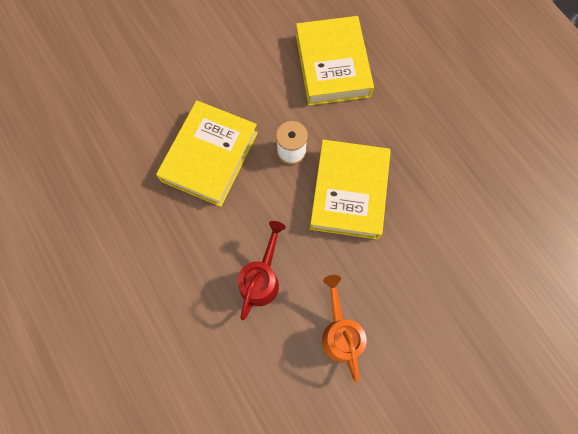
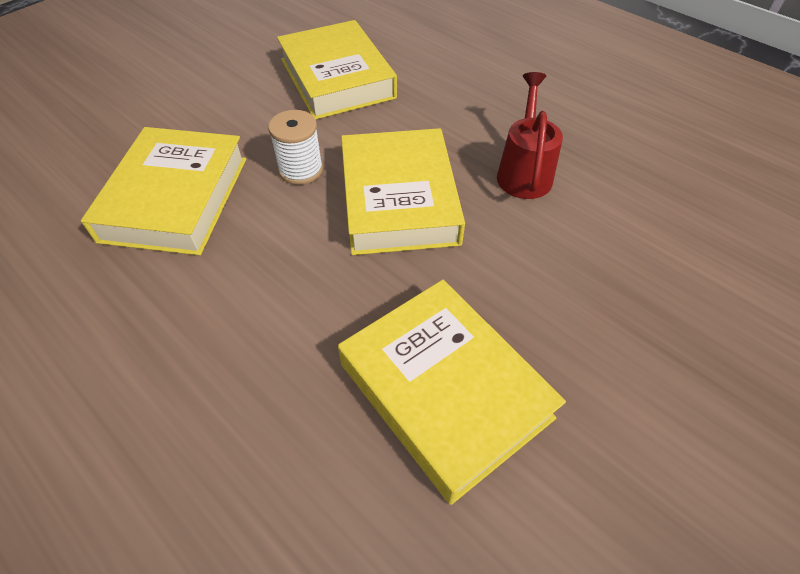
camera: 15 degrees left, 20 degrees down
red watering can [238,221,286,320] -> red watering can moved to [497,72,563,199]
orange watering can [322,275,367,383] -> yellow book [338,280,566,505]

